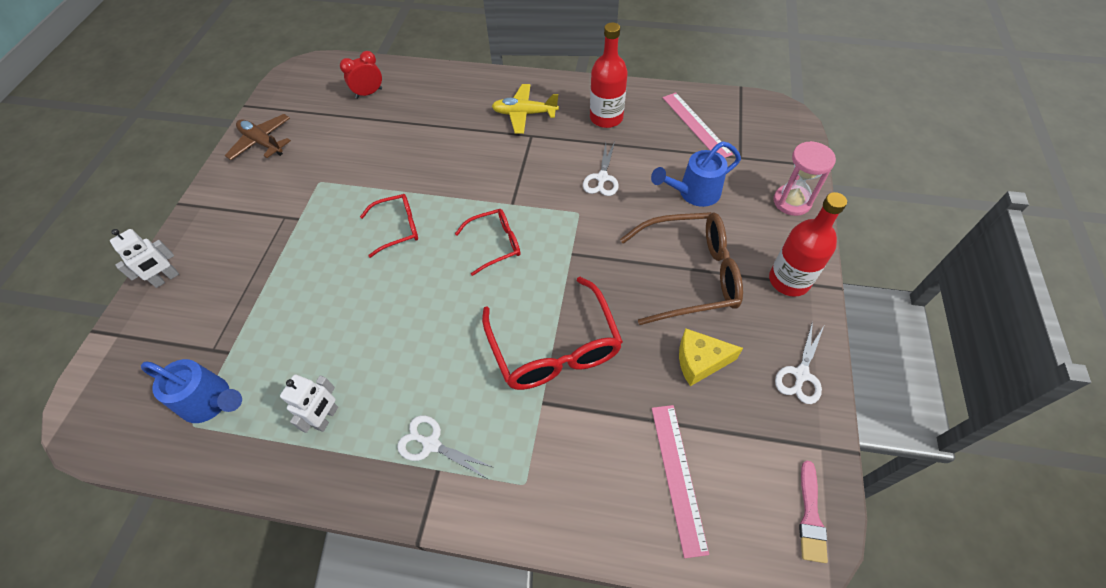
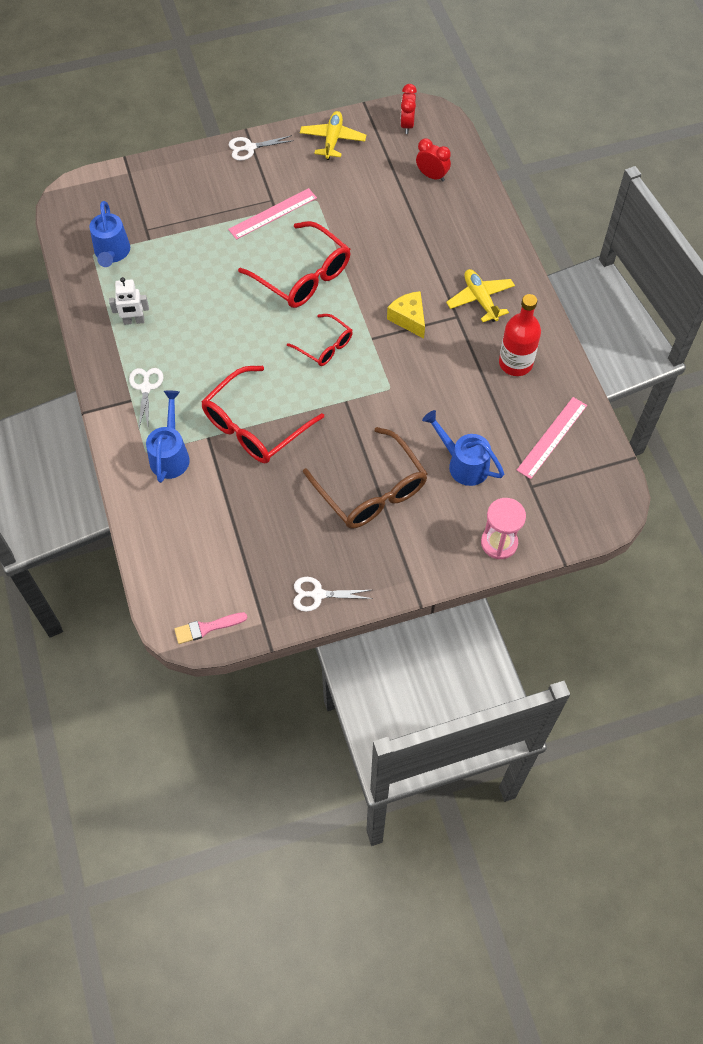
camera: 60 degrees right, 5 degrees up
white robot [110,229,179,288] -> none
brown plane [225,114,291,160] -> yellow plane [300,111,367,160]
red glasses [360,194,418,258] -> red glasses [238,221,350,308], size x1.76
white scissors [583,142,619,196] -> white scissors moved to [229,135,294,161]
pink ruler [652,405,709,558] -> pink ruler moved to [228,188,317,240]
yellow cheese [679,328,743,386] -> yellow cheese moved to [387,291,425,338]
red bottle [769,192,847,297] -> none
none -> blue watering can [146,390,190,483]
none -> red clock [400,84,417,134]

